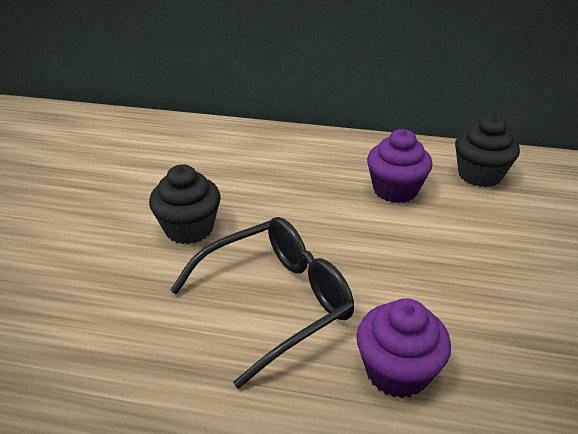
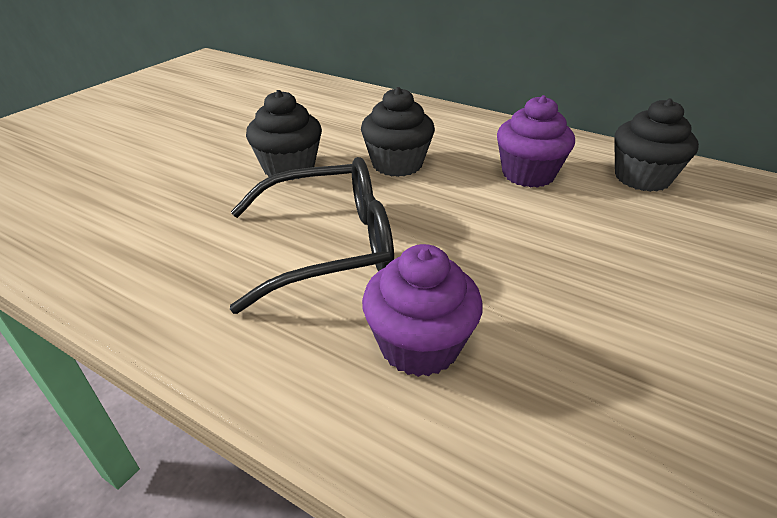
camera: 20 degrees right, 0 degrees up
none -> black cupcake [361,87,435,177]

